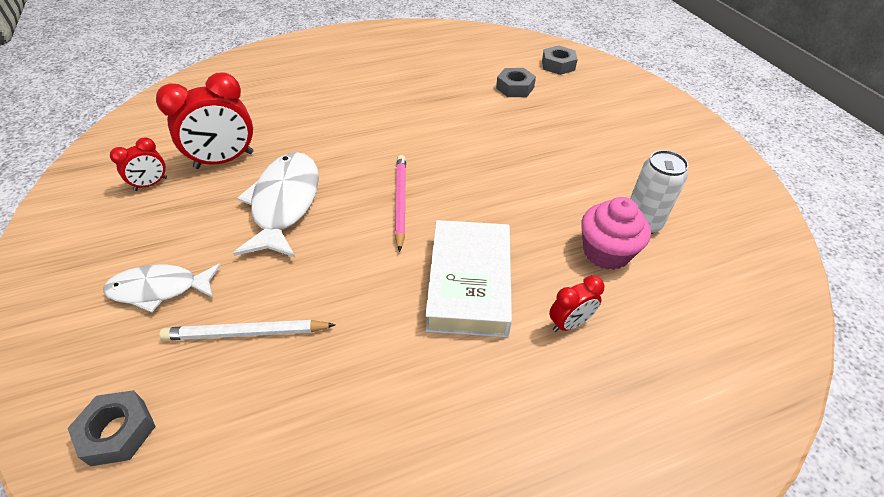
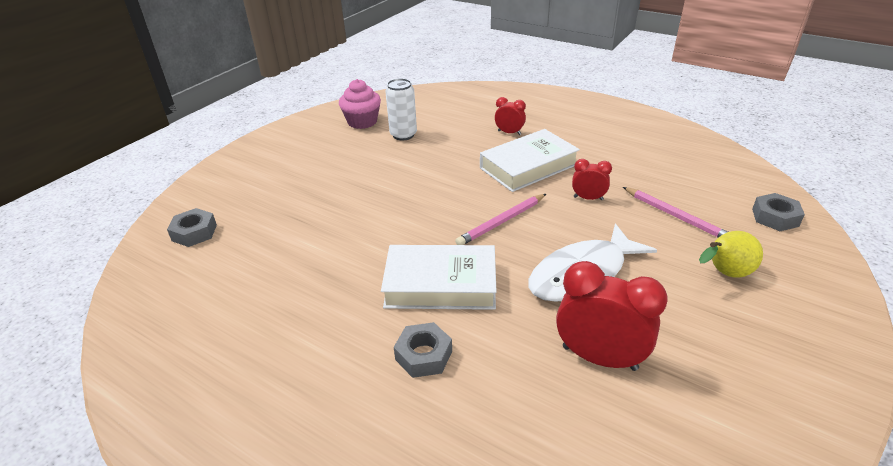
camera: 125 degrees left, 10 degrees down
white fish [103,264,221,313] -> yellow pear [699,231,763,278]
red clock [110,137,167,191] -> red clock moved to [572,159,612,200]
white pencil [160,320,335,340] -> pink pencil [623,187,728,238]
grey nut [496,68,536,97] -> grey nut moved to [394,322,452,378]
pink cupcake [581,197,651,270] -> pink cupcake moved to [339,79,381,129]
none -> white book [381,245,497,310]

